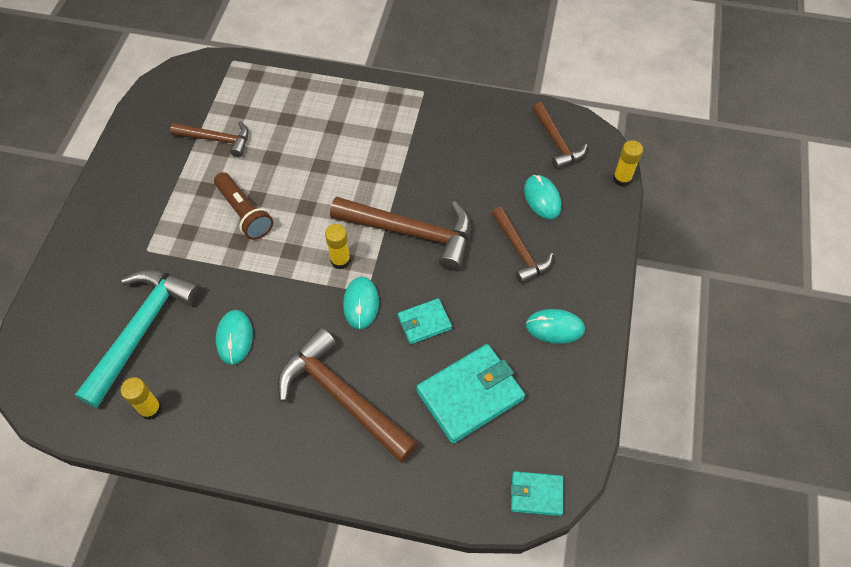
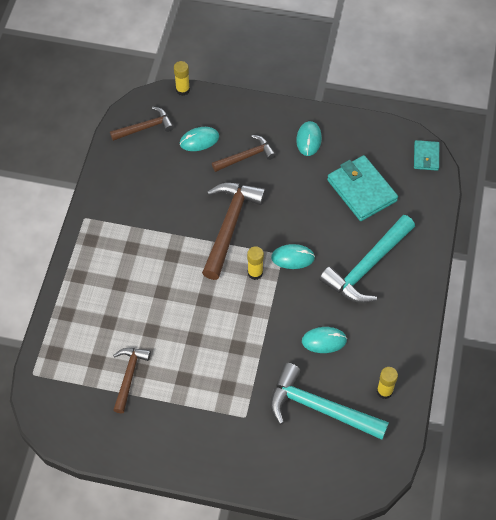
camera: 90 degrees left, 0 degrees up
brown flashlight [214,172,273,240] -> none
brown hammer [278,327,418,462] -> turquoise hammer [319,215,415,303]
turquoise wallet [398,298,452,344] -> none

